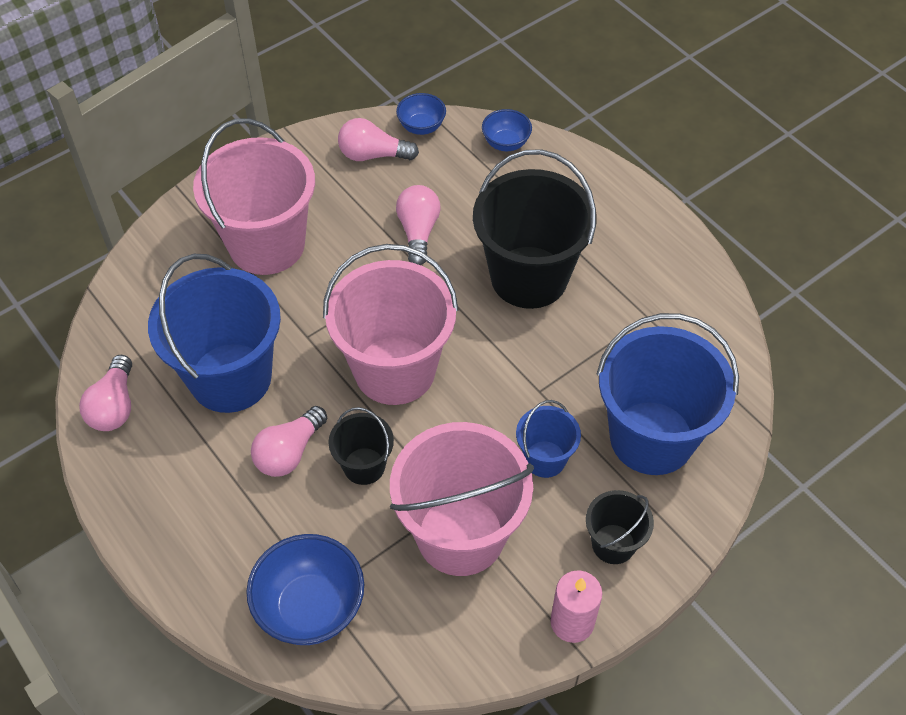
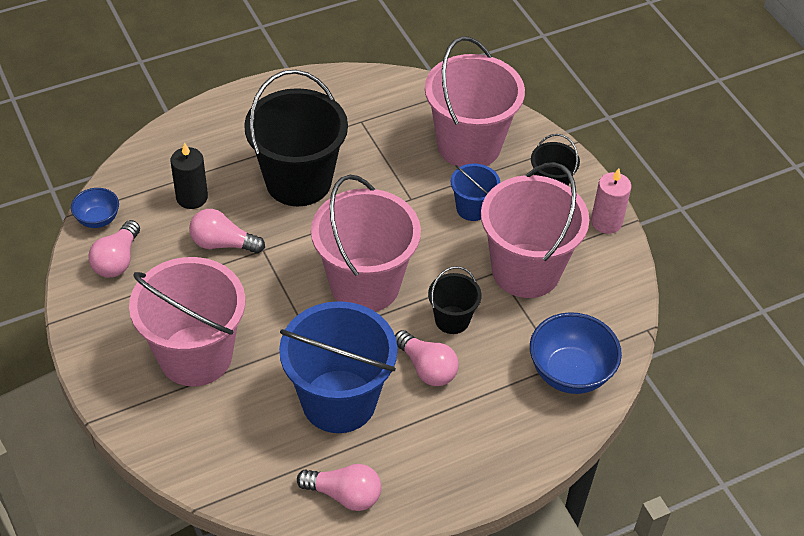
camera: 80 degrees left, 5 degrees down
blue bowl [482,109,532,151] -> none
blue bucket [596,313,739,475] -> pink bucket [425,36,525,167]
none -> black candle [171,142,208,209]

